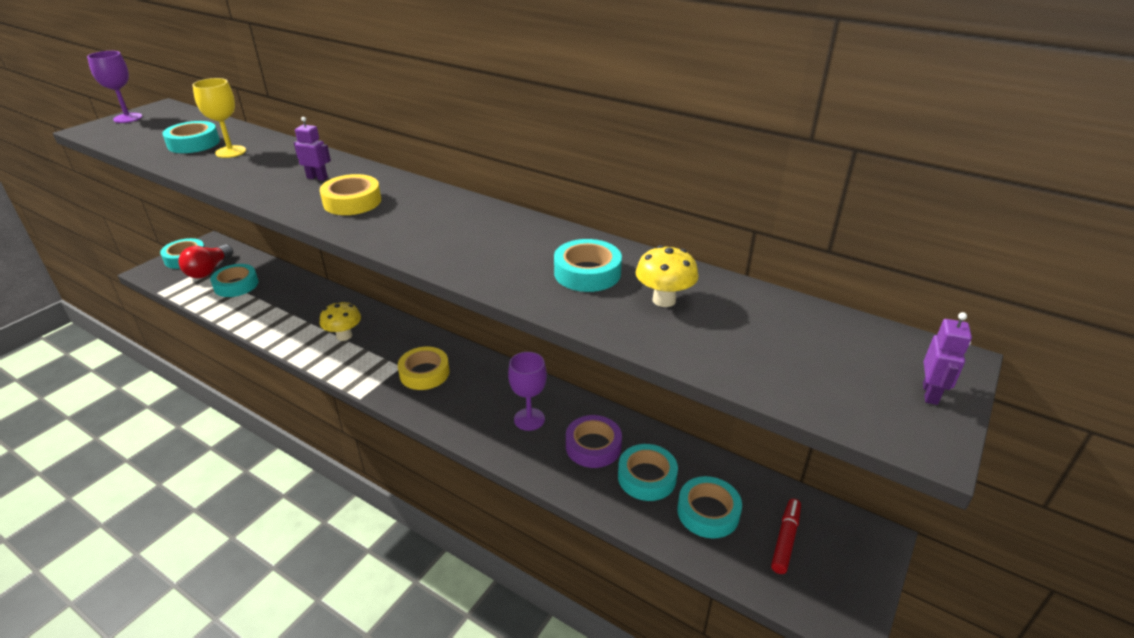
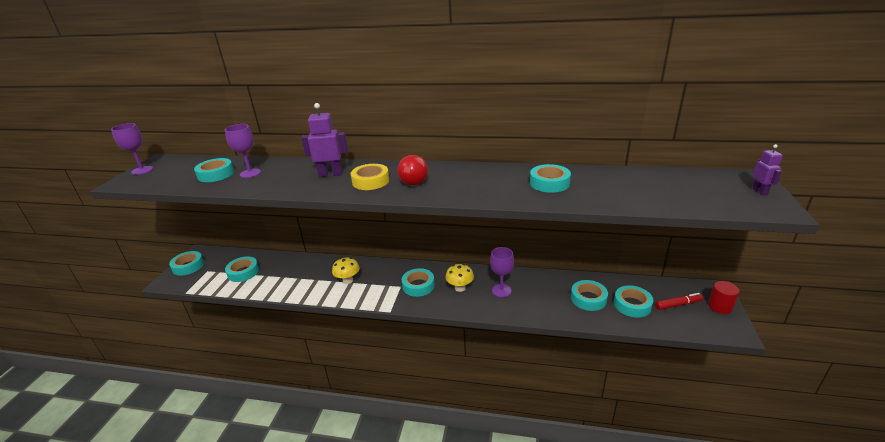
camera: 20 degrees left, 5 degrees down
red light bulb [178,244,233,278] -> red light bulb moved to [397,155,428,185]
yellow goblet [192,78,246,158] -> purple goblet [225,124,261,178]
purple robot [294,117,331,181] -> purple robot [302,103,348,177], size x1.73
yellow tape [398,347,450,390] -> turquoise tape [402,268,435,297]
purple tape [566,415,622,468] -> none
yellow mushroom [635,245,699,307] -> yellow mushroom moved to [445,264,474,292]
red marker [771,499,801,574] -> red marker turned 75 degrees clockwise [655,293,703,310]
none -> red cylinder [708,281,739,314]

